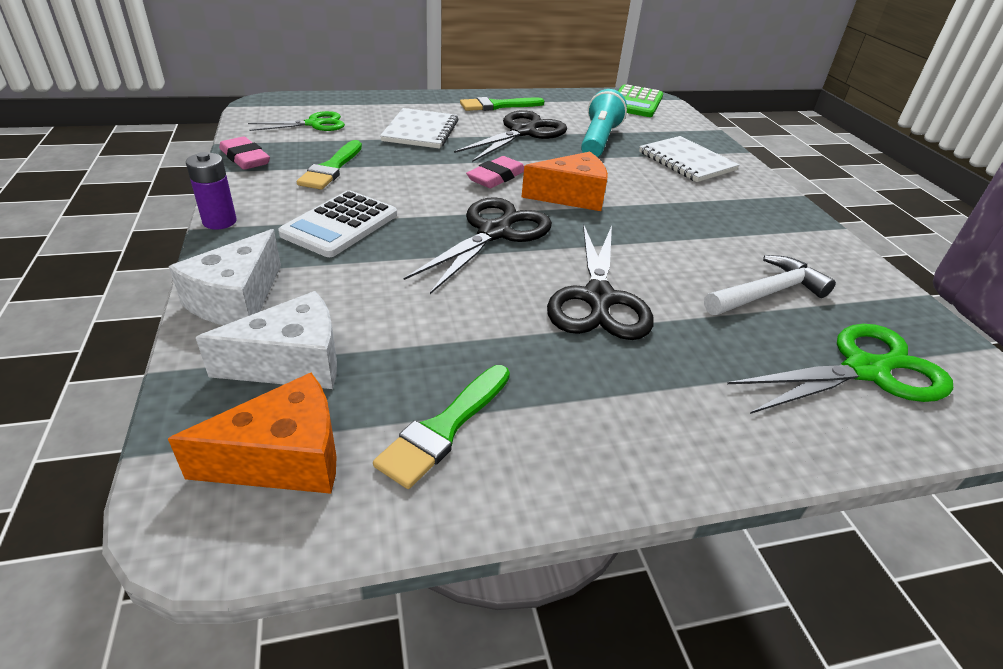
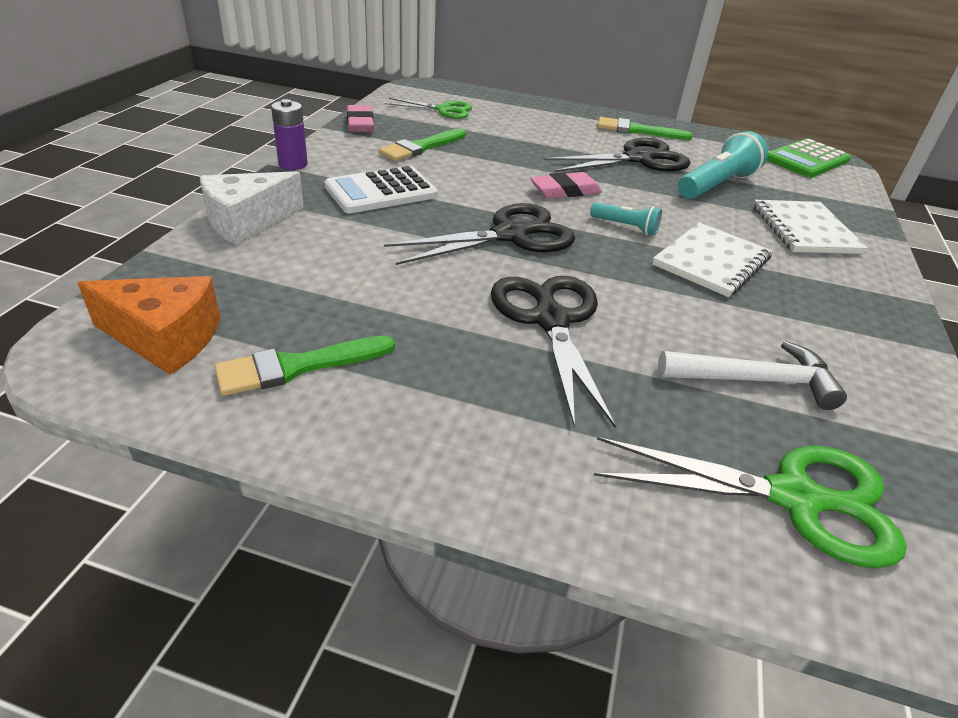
camera: 30 degrees right, 0 degrees up
white cheese [196,291,337,389] -> none
white notebook [380,108,459,149] -> white notebook moved to [653,222,772,297]
orange cheese [521,152,608,211] -> turquoise flashlight [590,202,662,236]
black scissors [547,224,654,340] -> black scissors turned 135 degrees clockwise [491,276,616,428]

